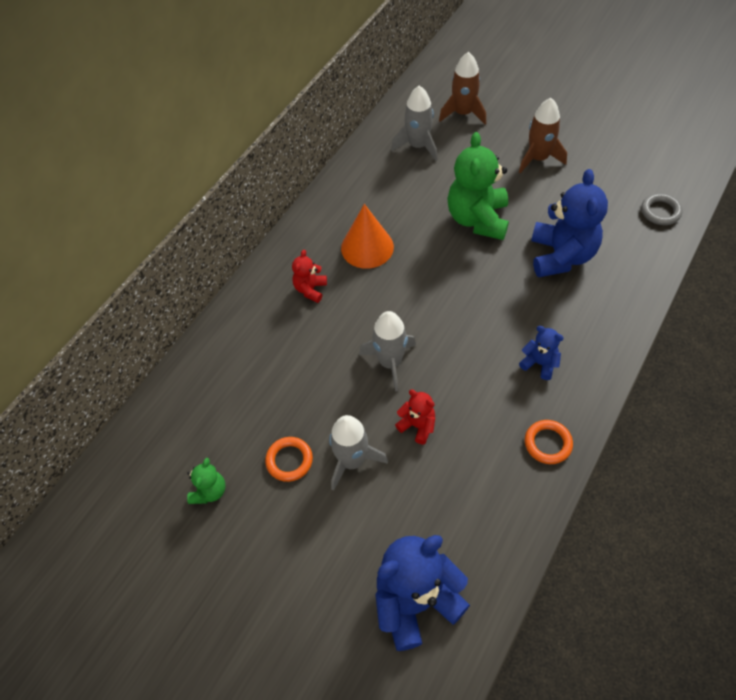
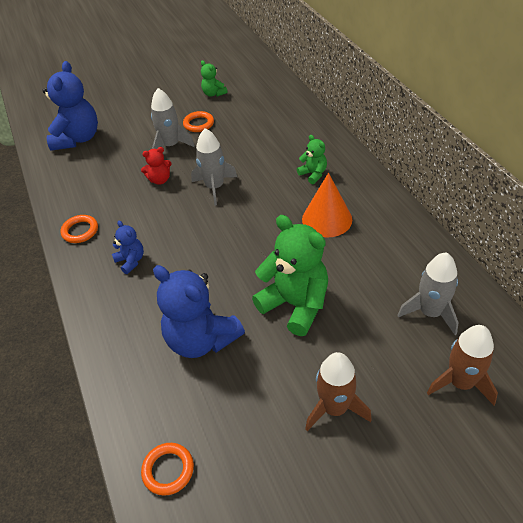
camera: 125 degrees right, 10 degrees down
red teddy bear [292,250,327,303] -> green teddy bear [297,135,327,184]
blue teddy bear [519,326,564,380] -> blue teddy bear turned 105 degrees counterclockwise [112,221,144,274]
grey ring [641,193,683,225] -> orange ring [141,443,194,496]

